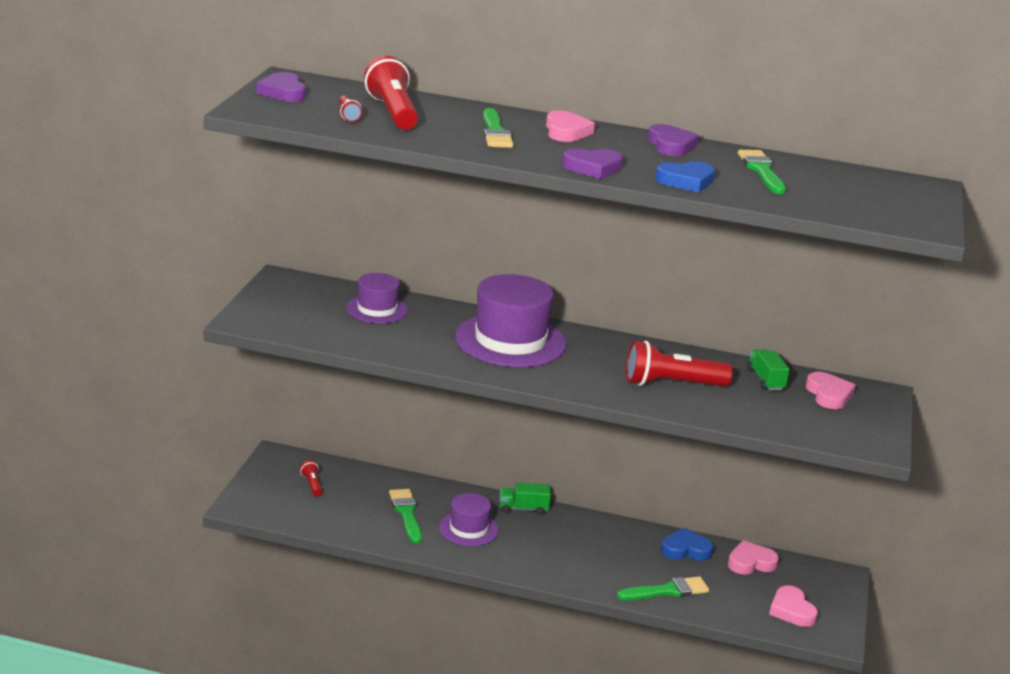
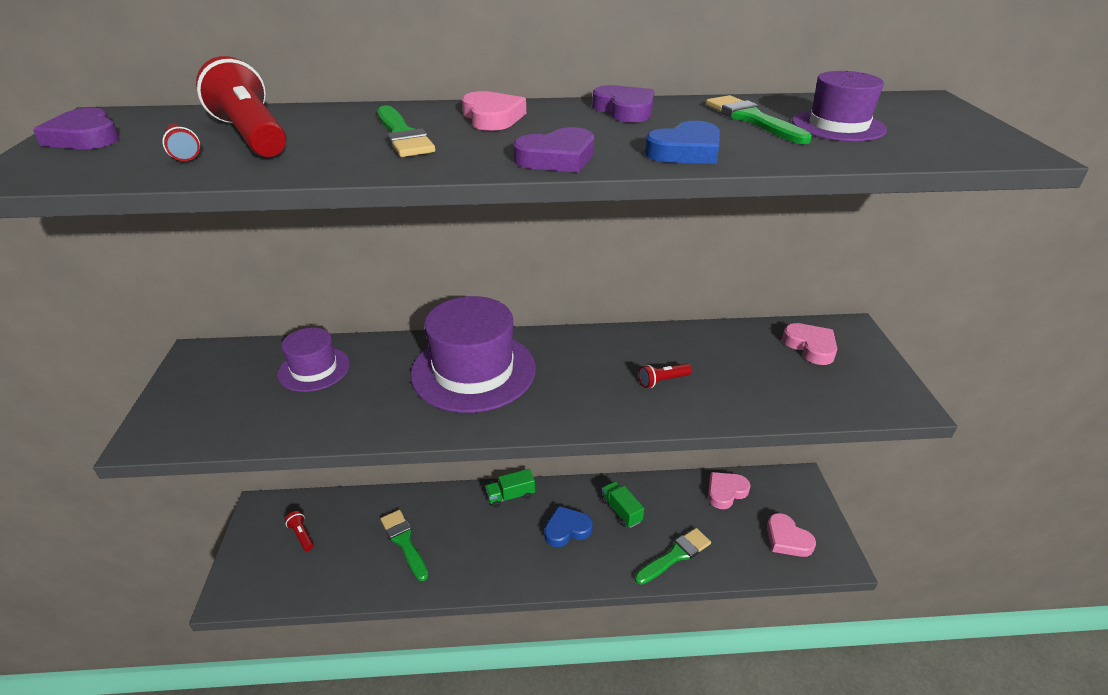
camera: 15 degrees left, 10 degrees up
purple hat [439,493,499,546] -> purple hat moved to [792,71,887,142]
red flashlight [626,341,733,387] -> red flashlight [639,363,692,388], size x0.47
blue heart [661,528,713,561] -> blue heart moved to [544,506,593,547]
green truck [747,350,790,391] -> green truck moved to [601,481,644,528]

